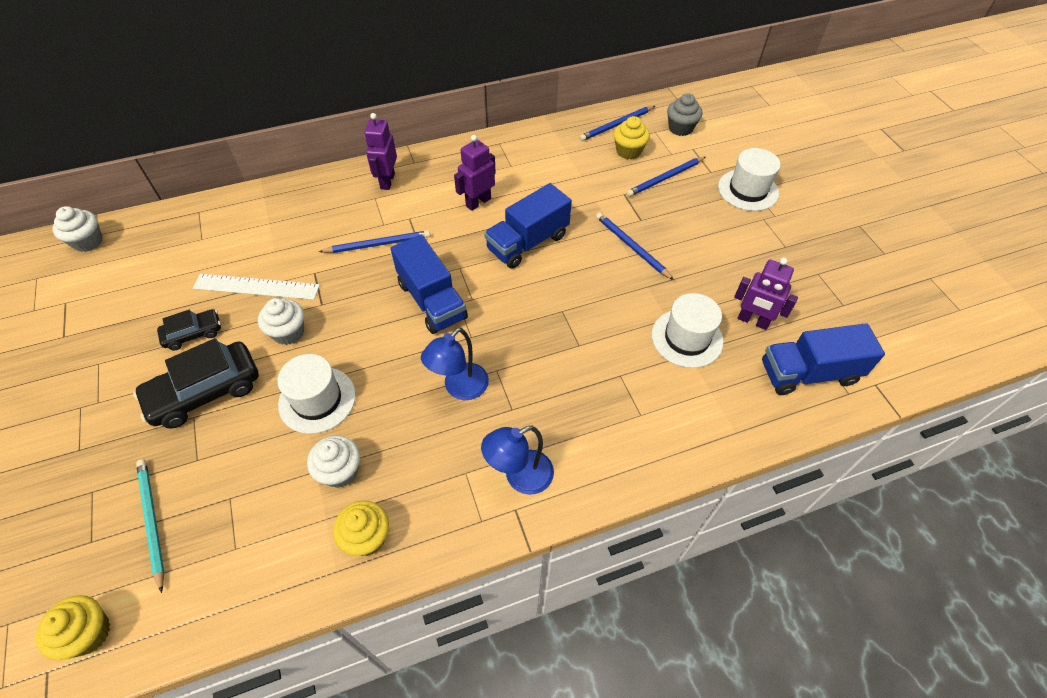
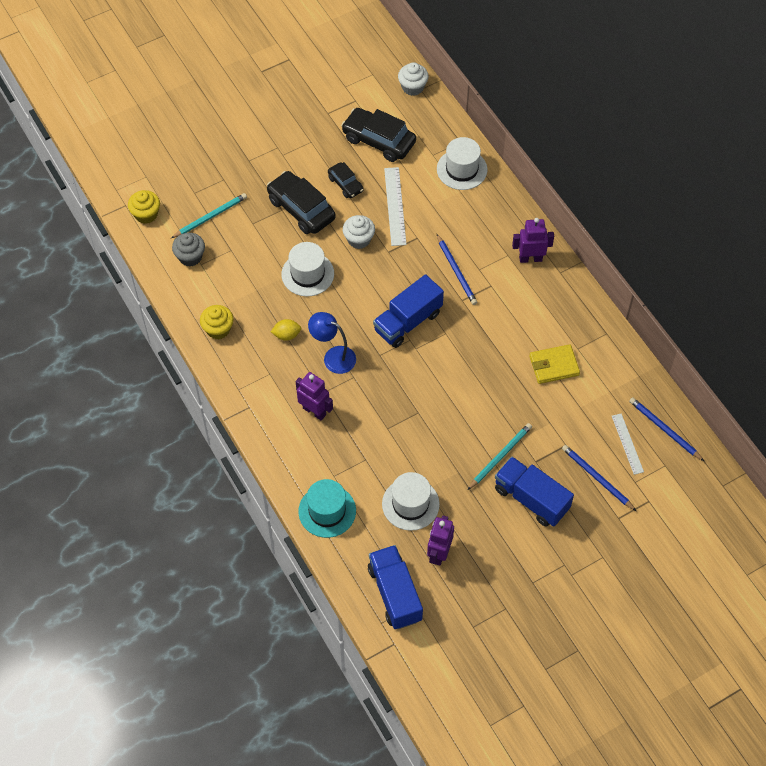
camera: 80 degrees right, 5 degrees up
white cupcake [307,435,360,488] -> none
purple robot [454,135,496,211] -> purple robot moved to [296,372,333,420]
blue lamp [481,426,554,495] -> none
blue truck [484,183,572,269] -> blue truck moved to [495,457,574,527]
blue pencil [596,212,674,280] -> turquoise pencil [468,423,532,490]
yellow cupcake [614,116,650,159] -> white ruler [612,414,644,475]
grey cupcake [667,93,702,136] -> grey cupcake moved to [172,233,205,267]
white hat [718,148,780,211] -> white hat moved to [437,137,488,190]
none -> yellow lemon [271,319,301,341]
none -> turquoise hat [298,479,356,538]
none -> black car [341,108,416,162]
none -> yellow wallet [529,344,580,384]

